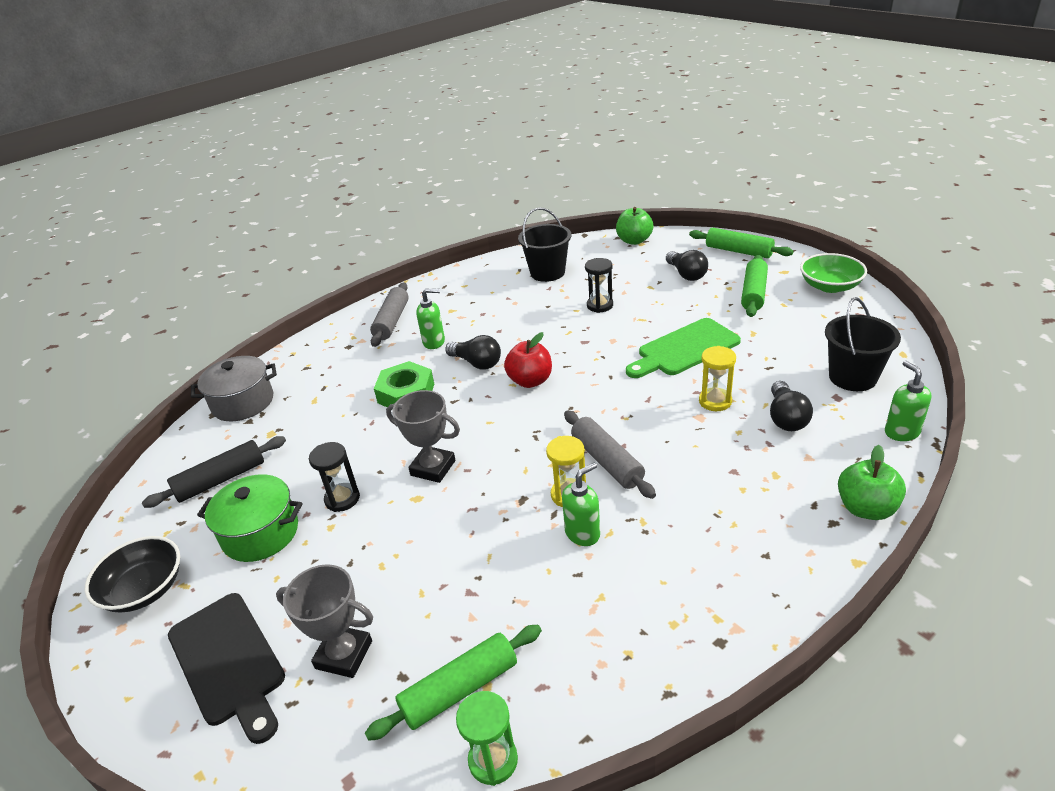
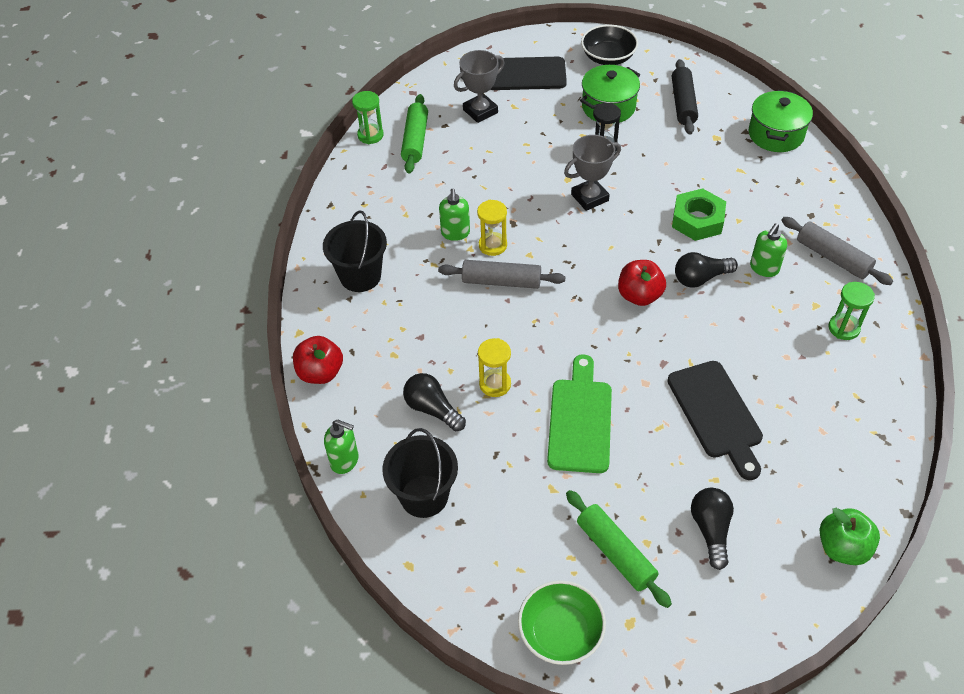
camera: 125 degrees right, 15 degrees up
grey pot [191,356,277,421] -> green pot [749,90,813,152]
black bucket [518,207,571,282] -> black bucket moved to [323,210,387,292]
black hourglass [585,258,613,313] -> black cutting board [668,361,763,480]
black light bulb [666,250,708,281] -> black light bulb turned 75 degrees clockwise [691,488,734,570]
green rolling pin [689,228,794,258] -> none
green apple [838,445,906,520] -> red apple [293,336,343,384]
none -> green hourglass [829,282,875,340]

